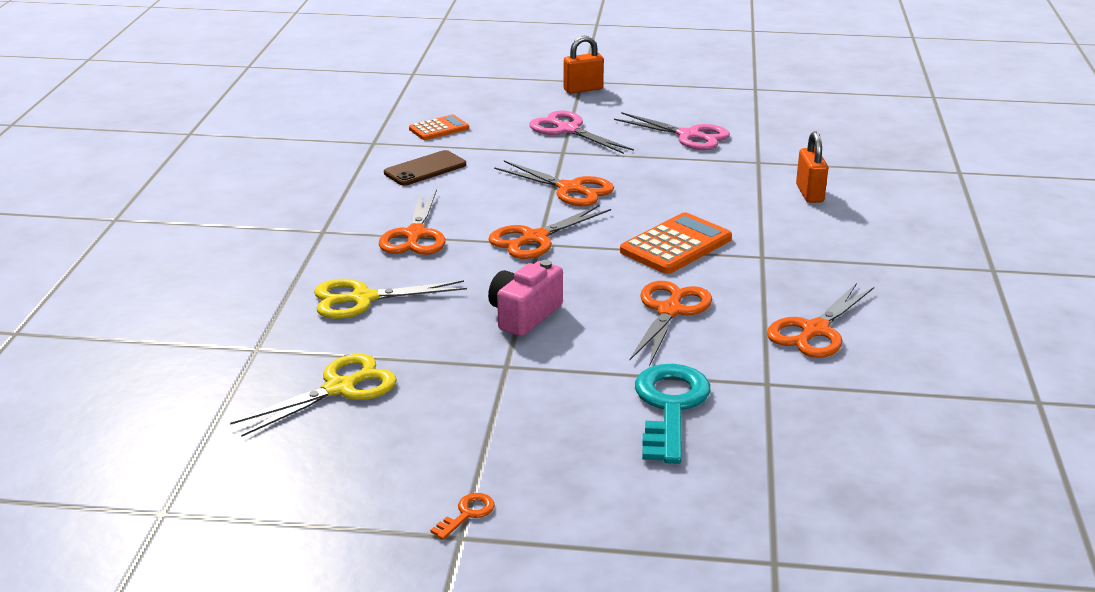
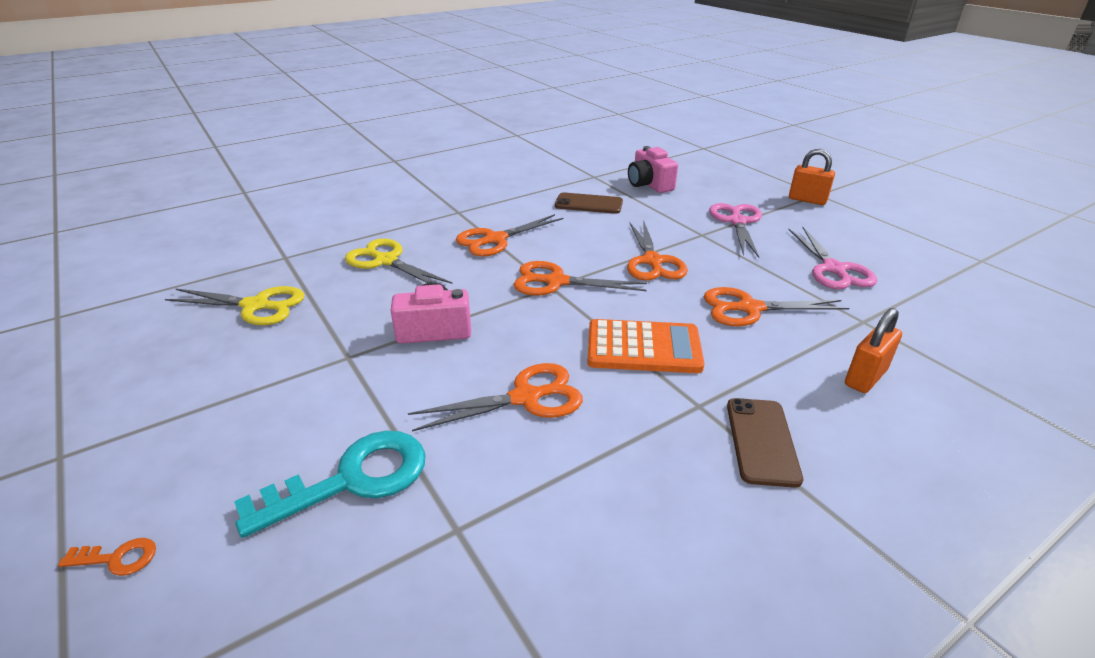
camera: 50 degrees right, 5 degrees up
orange calculator [409,115,469,140] -> pink camera [628,146,678,193]
orange key [430,493,495,540] -> orange key moved to [58,538,156,576]
orange scissors [767,283,874,358] -> orange scissors moved to [704,287,849,327]
none -> brown phone [727,398,803,488]

